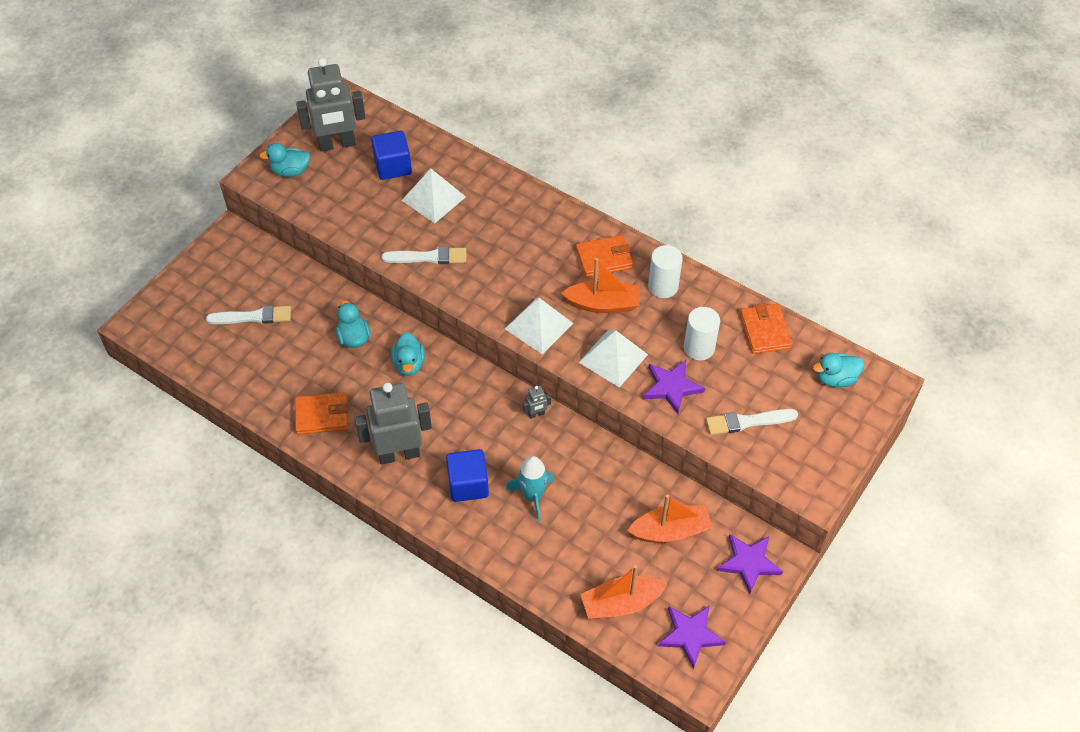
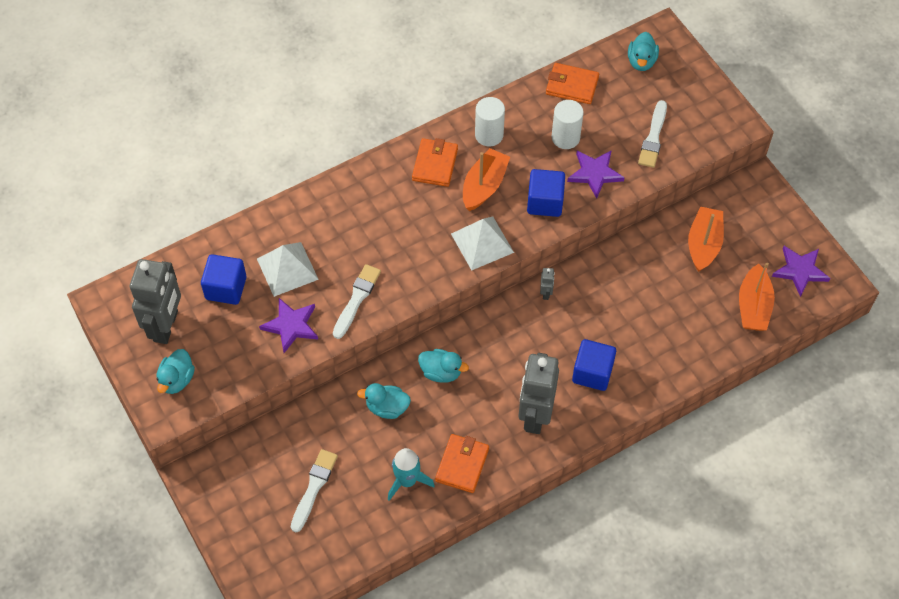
camera: 65 degrees left, 5 degrees up
turquoise rocket [506,456,554,521] -> turquoise rocket moved to [388,448,435,501]
white pyramid [579,330,648,388] -> blue cube [527,169,565,217]
purple star [717,534,783,594] -> purple star moved to [259,298,318,353]

